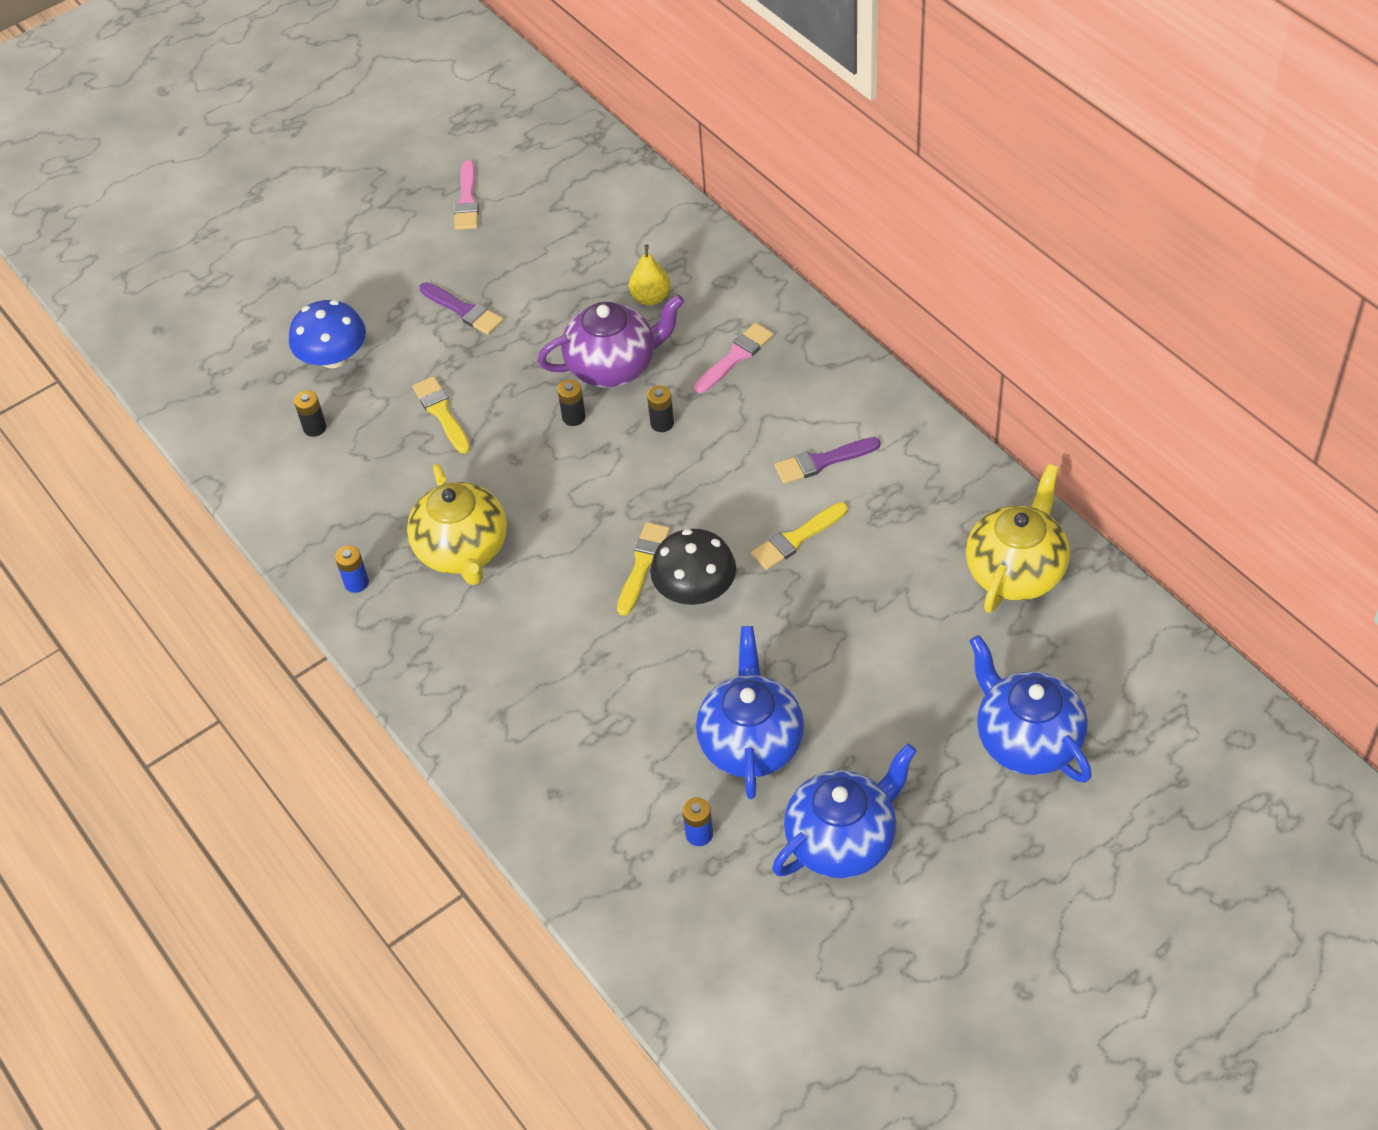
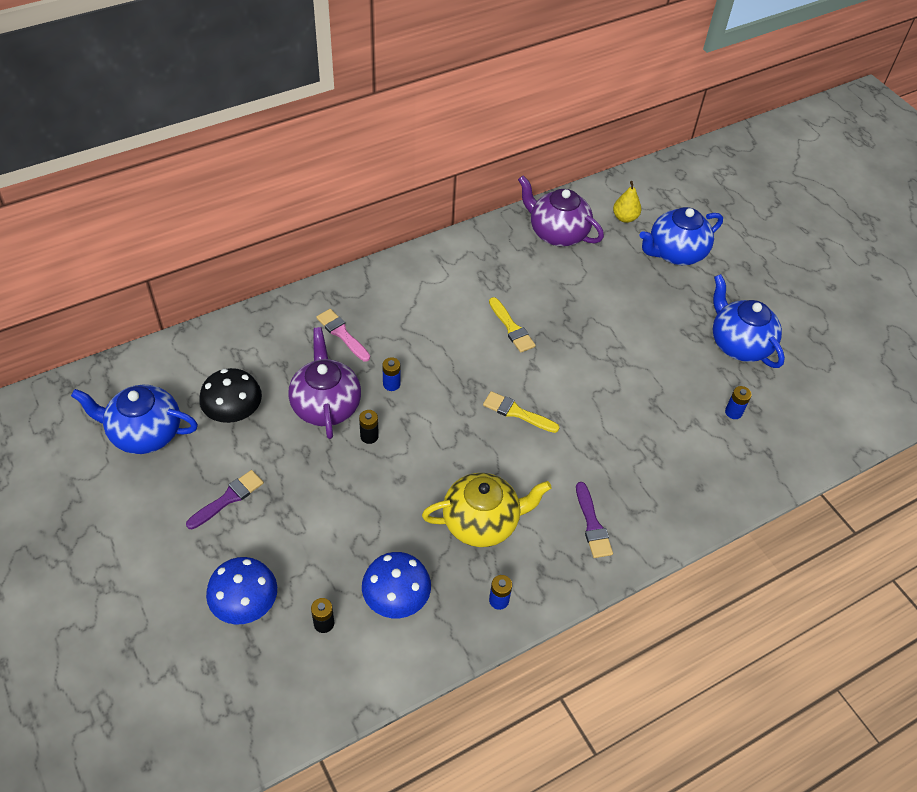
camera: 90 degrees left, 0 degrees up
yellow brush [413,376,471,454] -> none
pink brush [454,160,479,230] -> none
yellow pear [629,245,671,305] -> yellow pear moved to [613,181,641,223]
black battery [647,385,674,432] -> blue battery [382,357,400,391]
black mushroom [650,529,736,605] -> black mushroom moved to [199,368,262,423]
blue teapot [696,626,804,799] -> blue teapot moved to [71,385,198,454]
purple brush [775,437,881,484] -> purple brush moved to [576,482,613,558]
yellow teapot [966,464,1070,613] -> purple teapot [518,175,604,247]
none -> blue mushroom [362,552,431,618]

